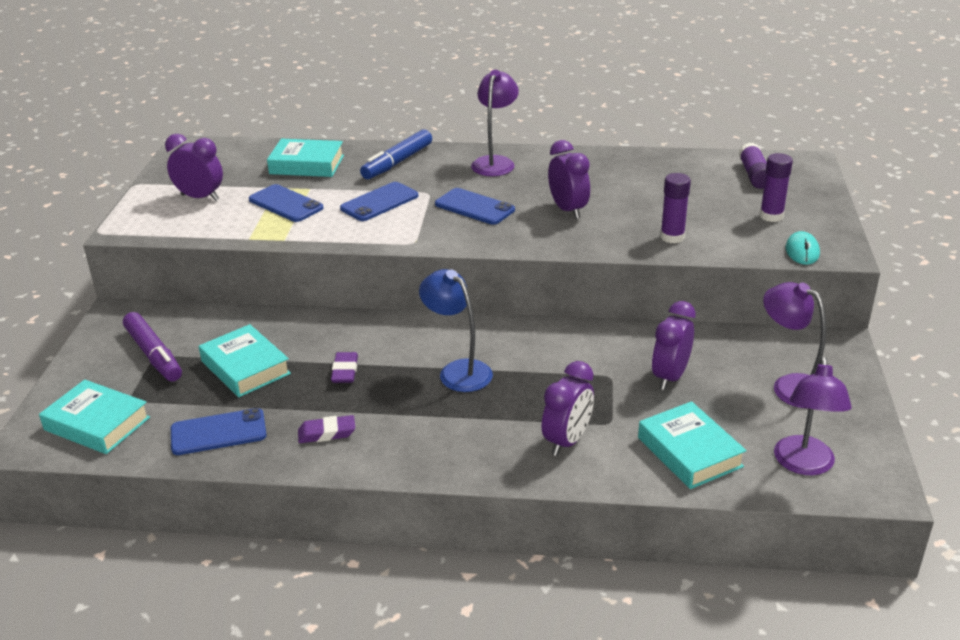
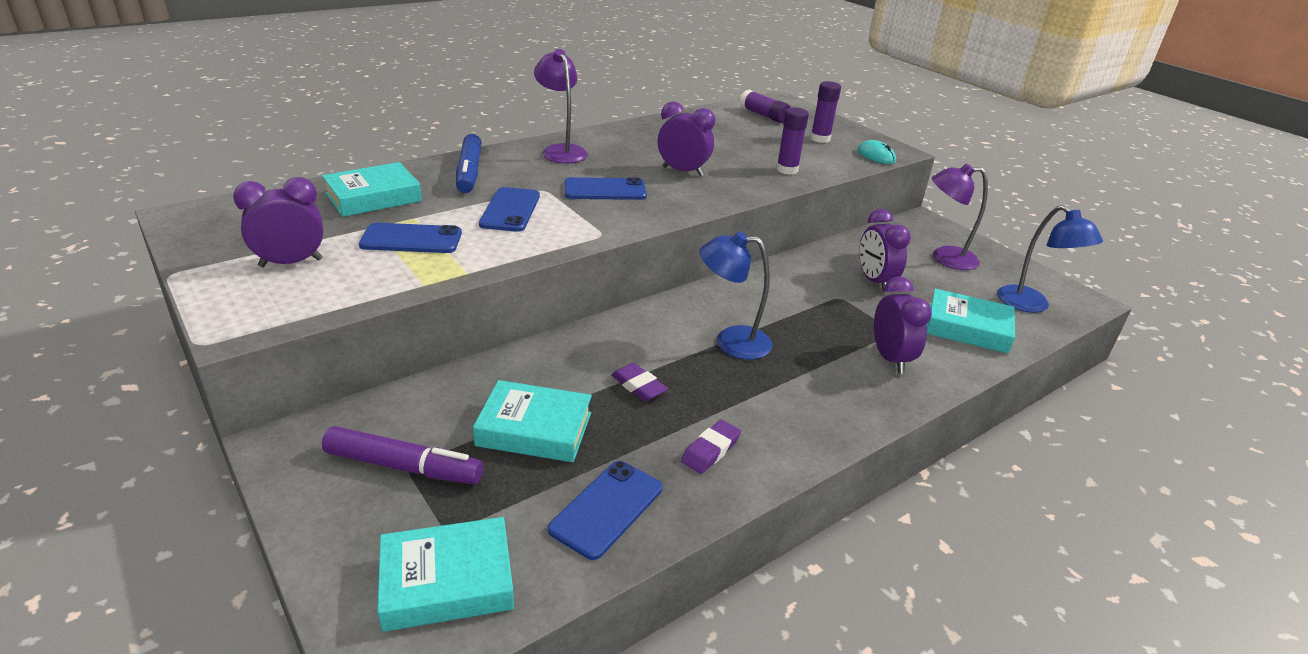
camera: 45 degrees left, 0 degrees up
purple lamp [774,356,852,475] -> blue lamp [997,205,1103,313]

